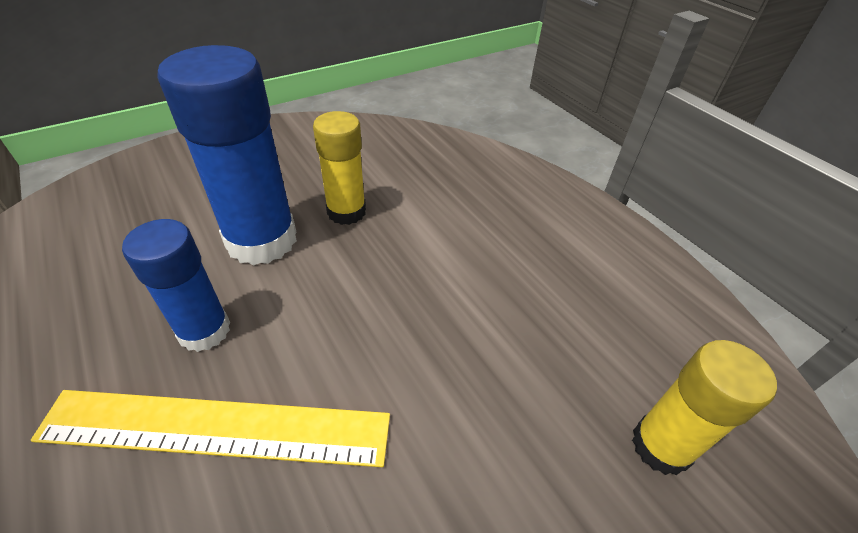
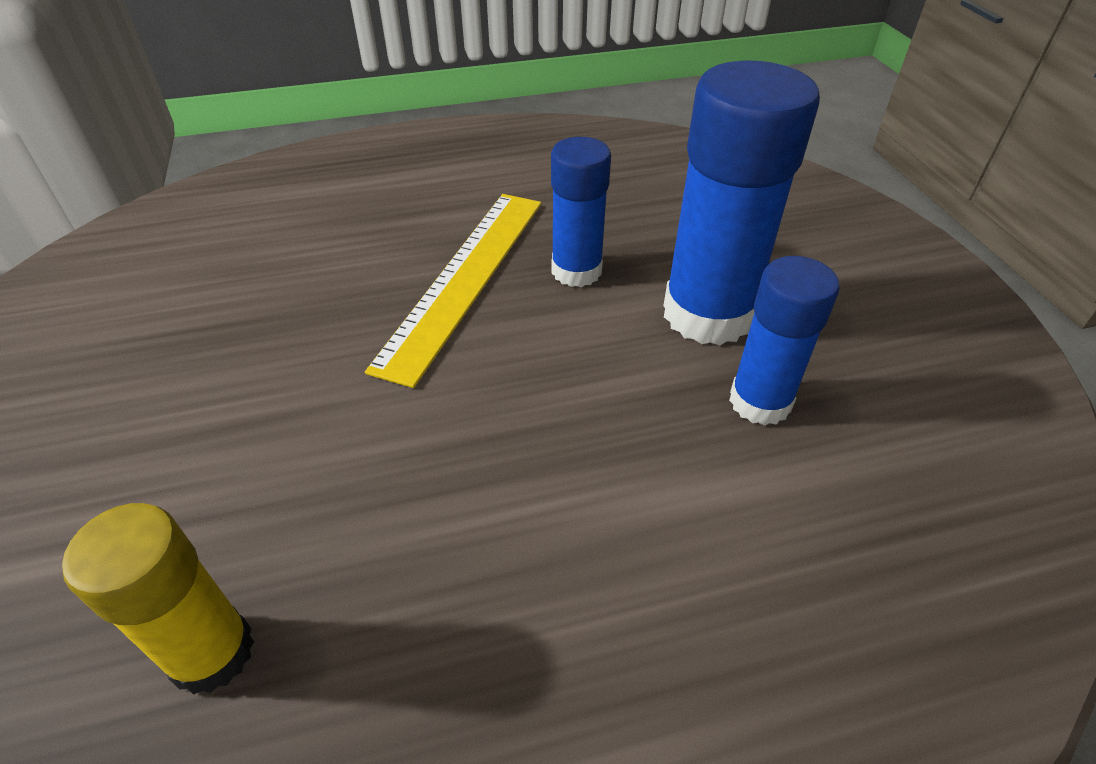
camera: 110 degrees right, 0 degrees up
yellow glue stick [313,111,366,225] -> blue glue stick [729,256,840,426]

